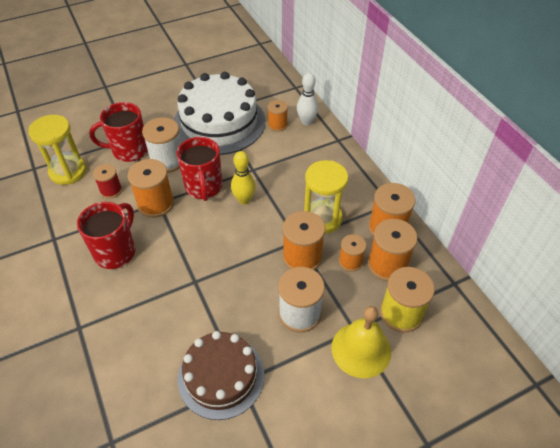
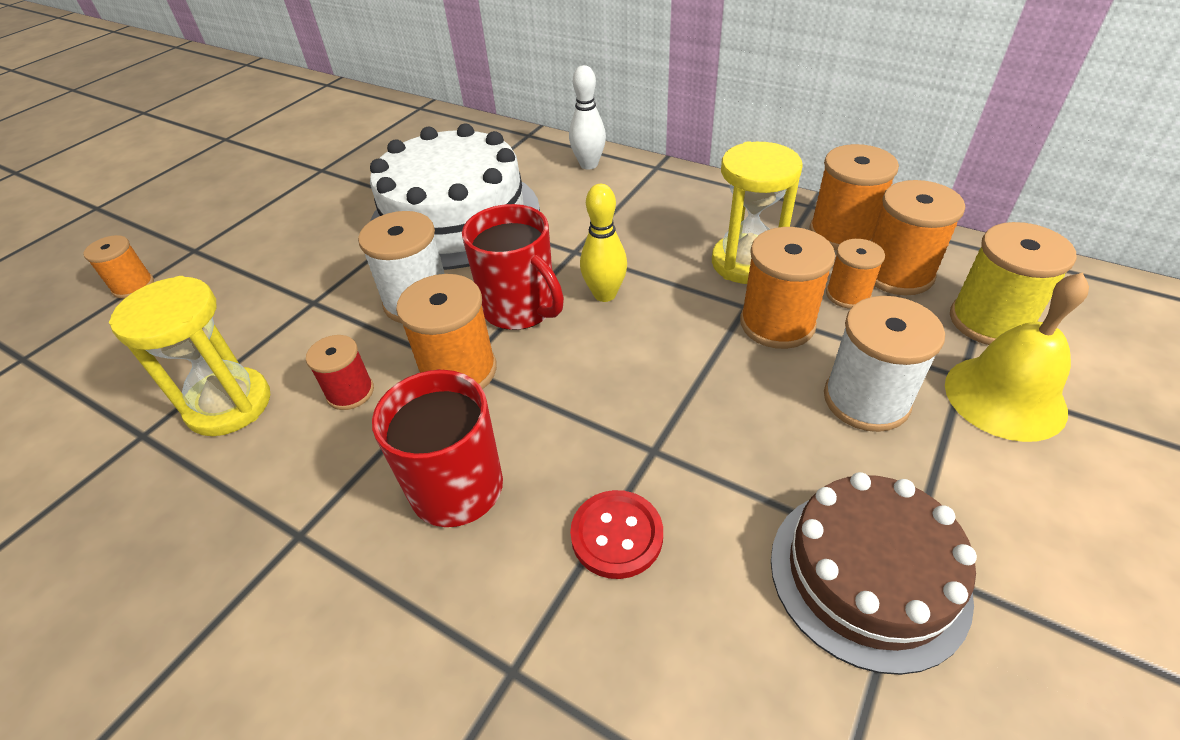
camera: 30 degrees left, 5 degrees down
red mug [89,102,148,162] -> none
orange spool [268,100,288,132] -> orange spool moved to [83,235,154,299]
none -> red button [570,490,663,579]

